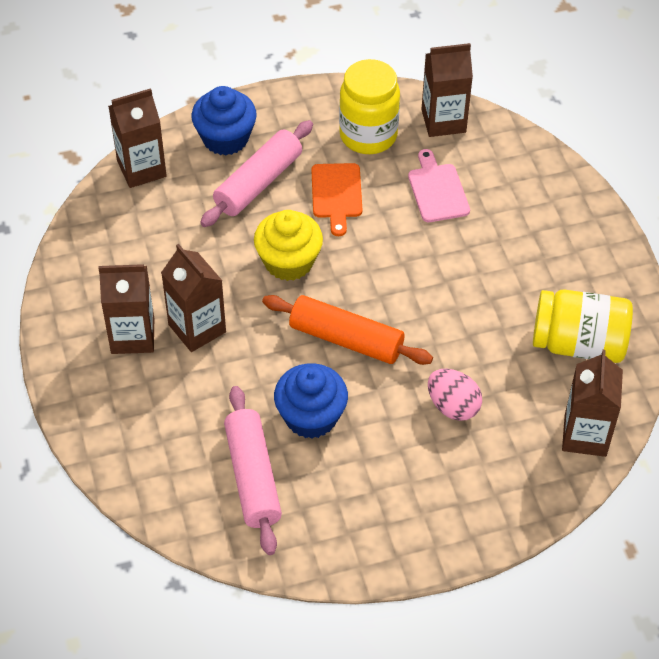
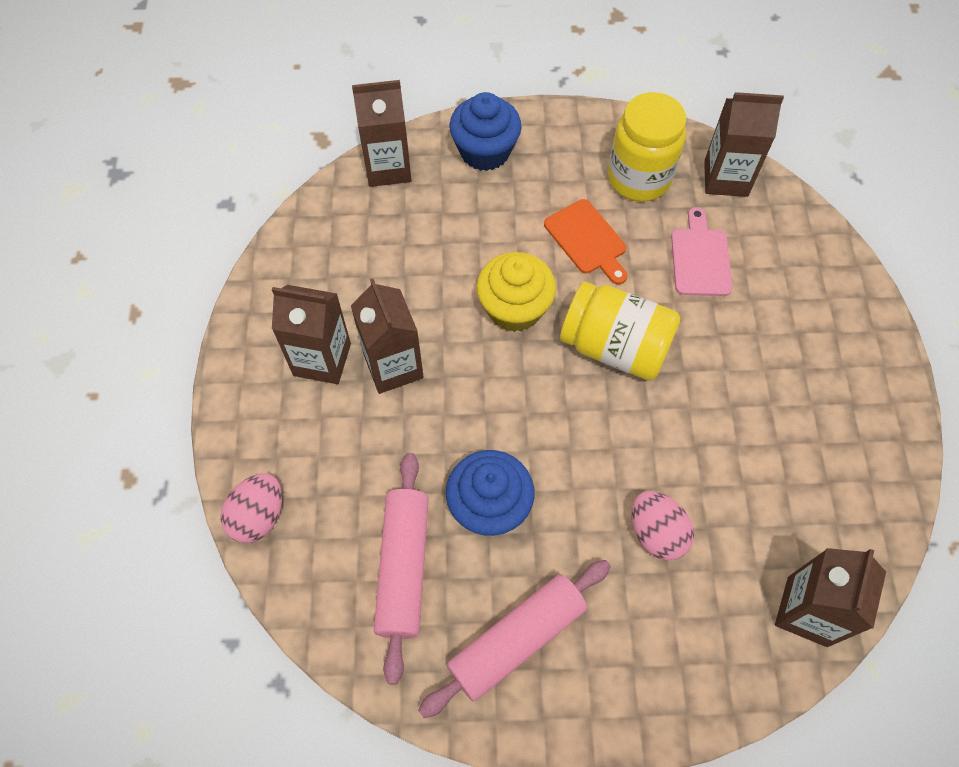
camera: 15 degrees right, 10 degrees up
pink rolling pin [200,120,313,227] -> pink rolling pin moved to [418,560,611,718]
orange rolling pin [262,295,433,365] -> none
orange cutting board [311,163,362,236] -> orange cutting board turned 45 degrees counterclockwise [544,199,627,284]
yellow jar [533,289,633,363] -> yellow jar moved to [560,282,680,380]
none -> pink egg [221,473,282,543]

